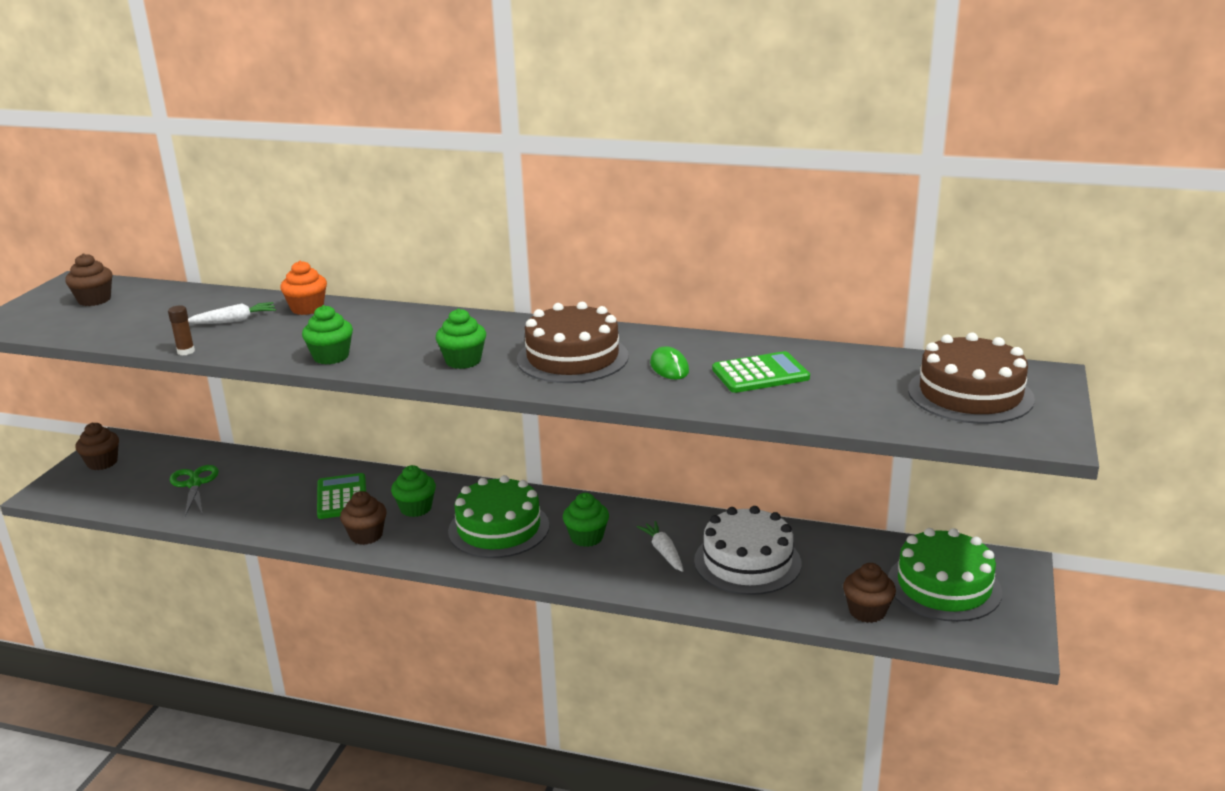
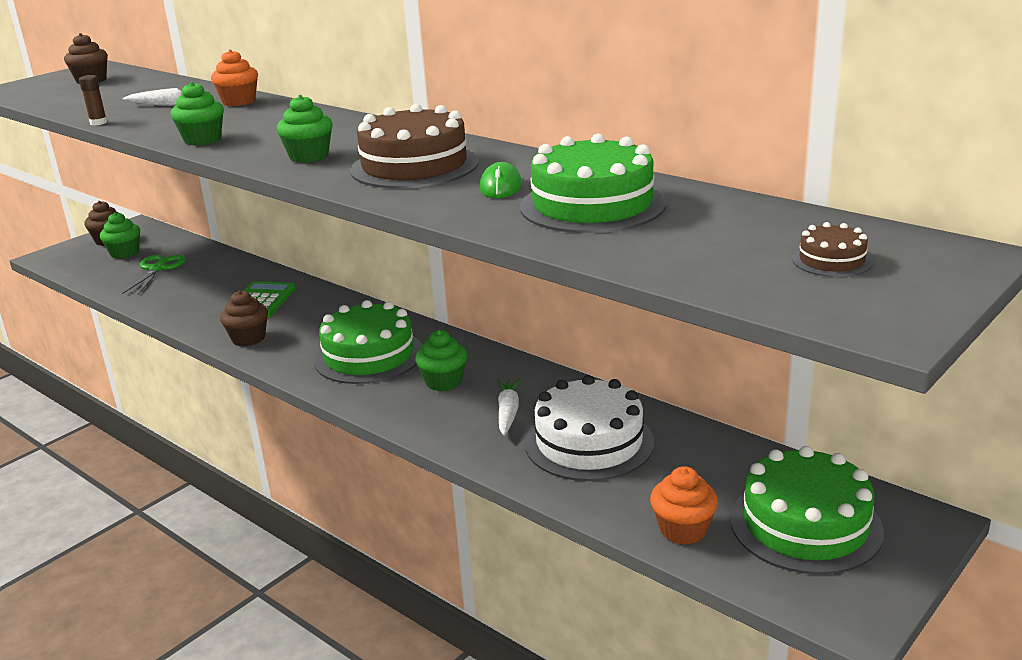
camera: 25 degrees right, 0 degrees up
green cupcake [391,465,436,517] -> green cupcake moved to [100,212,140,259]
green calculator [712,351,810,393] -> green cake [520,134,666,233]
brown cupcake [843,563,896,623] -> orange cupcake [650,466,718,545]
brown cake [908,333,1035,424] -> brown cake [792,222,873,277], size x0.45

